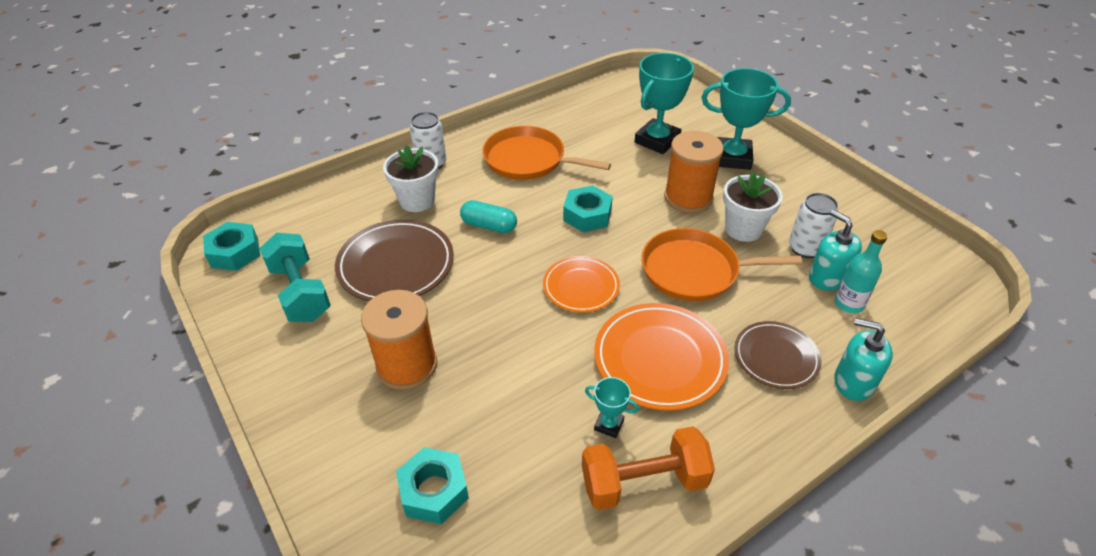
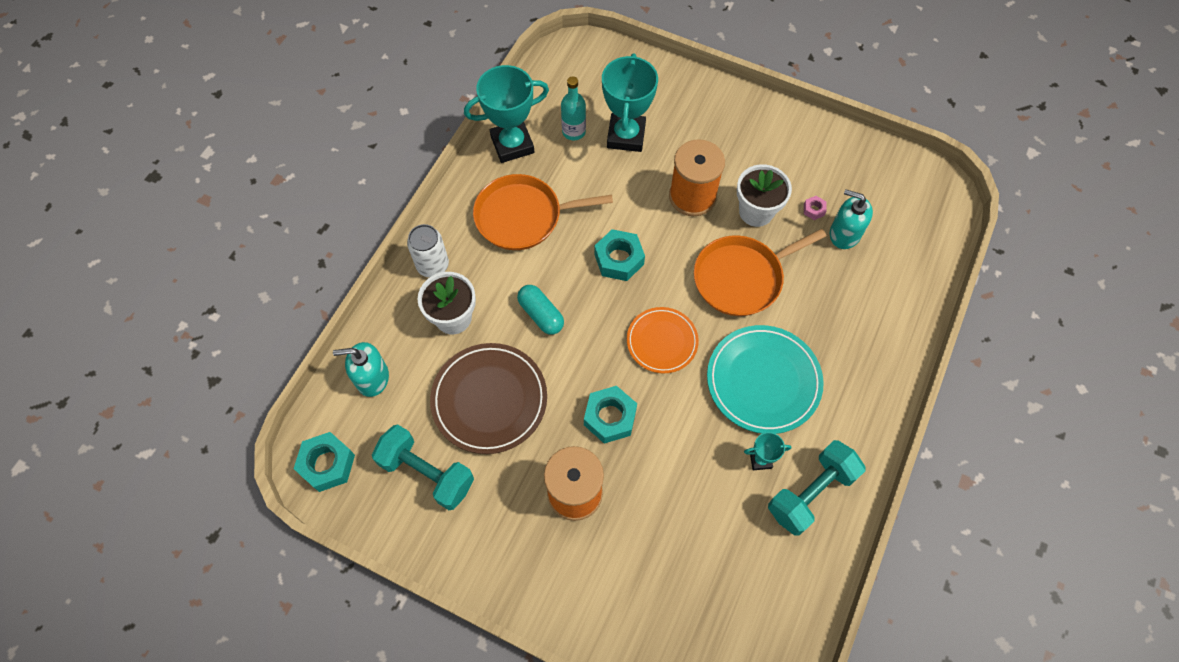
camera: 30 degrees left, 20 degrees up
turquoise nut [396,447,469,524] -> turquoise nut moved to [584,386,637,444]
turquoise capsule [460,200,517,233] -> turquoise capsule turned 60 degrees clockwise [517,285,564,335]
orange dumbbell [582,426,715,510] -> turquoise dumbbell [768,440,866,535]
orange plate [594,303,729,411] -> turquoise plate [707,325,824,434]
turquoise trophy [702,68,791,170] -> turquoise trophy moved to [464,65,549,163]
brown plate [734,321,821,389] -> none
white can [789,193,838,258] -> pink nut [804,196,827,220]
turquoise soap dispenser [834,318,893,401] -> turquoise soap dispenser moved to [333,342,389,397]
turquoise bottle [835,230,887,313] -> turquoise bottle moved to [561,76,586,141]

